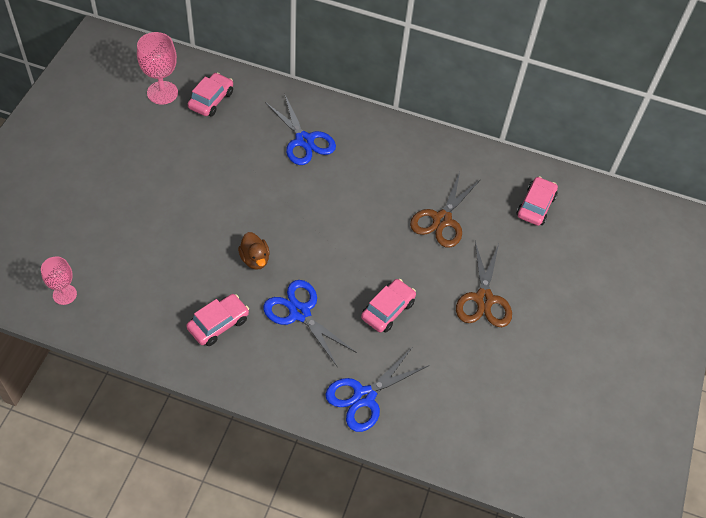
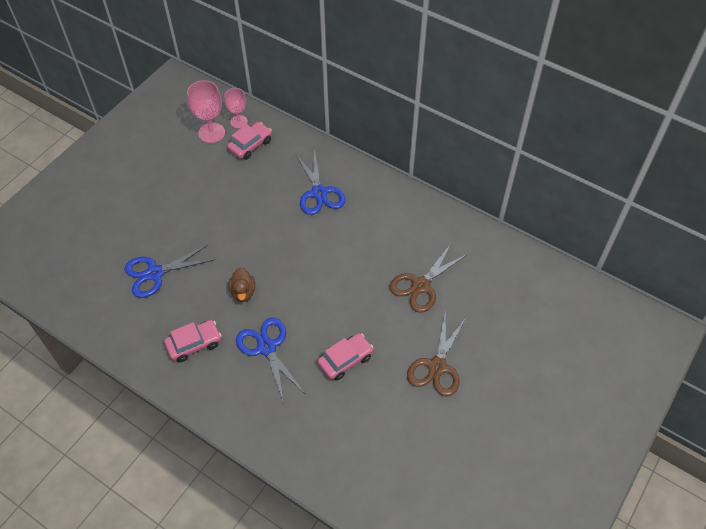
camera: 20 degrees right, 0 degrees up
pink goblet [41,256,77,305] -> pink goblet moved to [224,88,248,128]
blue scissors [325,348,429,432] -> blue scissors moved to [124,244,215,298]
pink car [516,176,558,226] -> none

